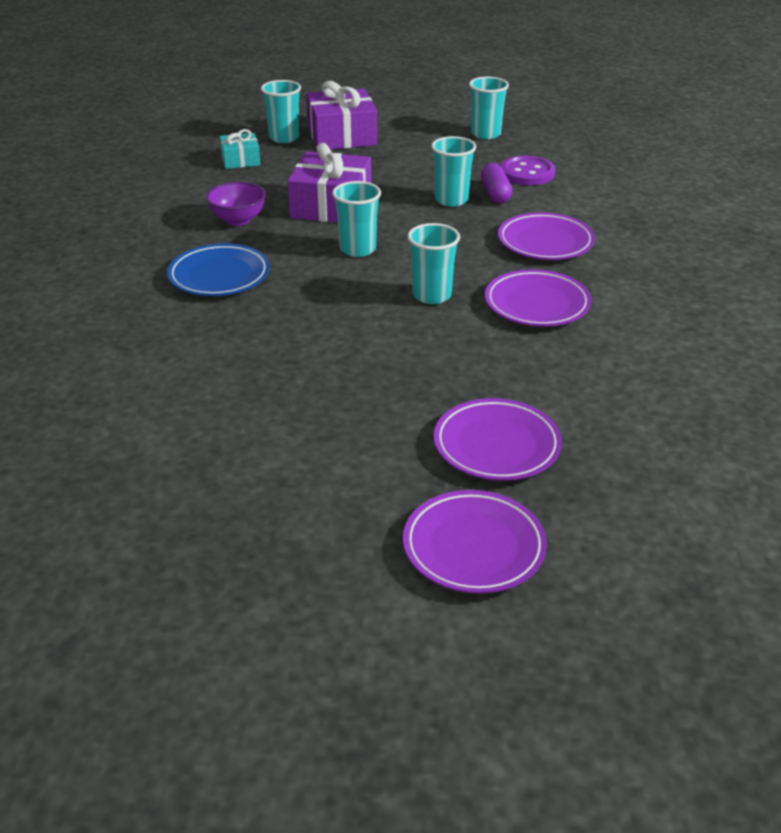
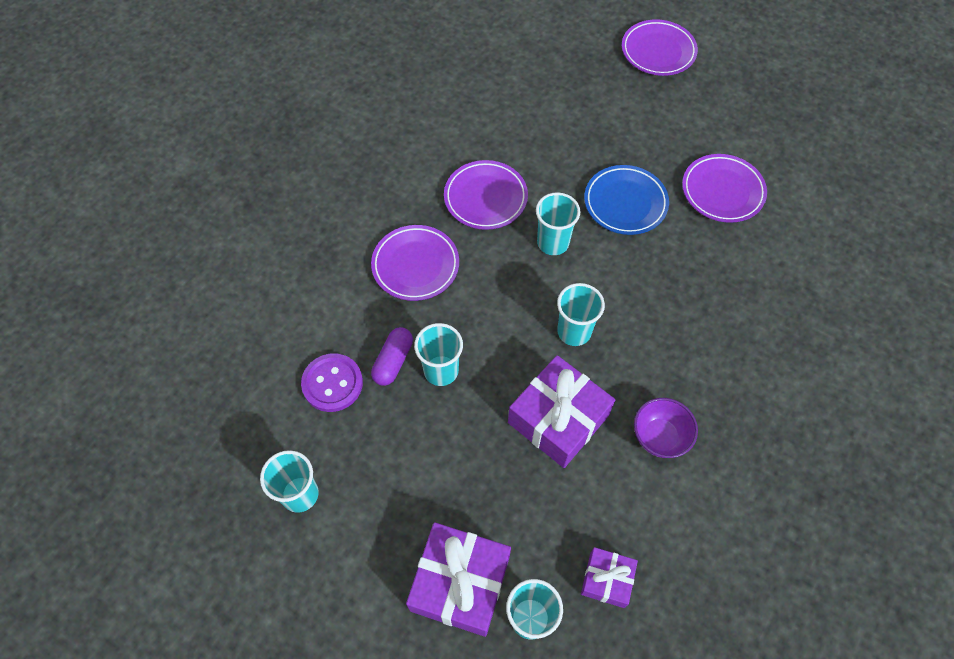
camera: 150 degrees left, 25 degrees up
blue plate [167,244,270,296] -> blue plate moved to [584,165,669,235]
turquoise gift [220,129,260,169] -> purple gift [581,547,638,608]
purple plate [434,398,562,481] -> purple plate moved to [682,154,767,223]

